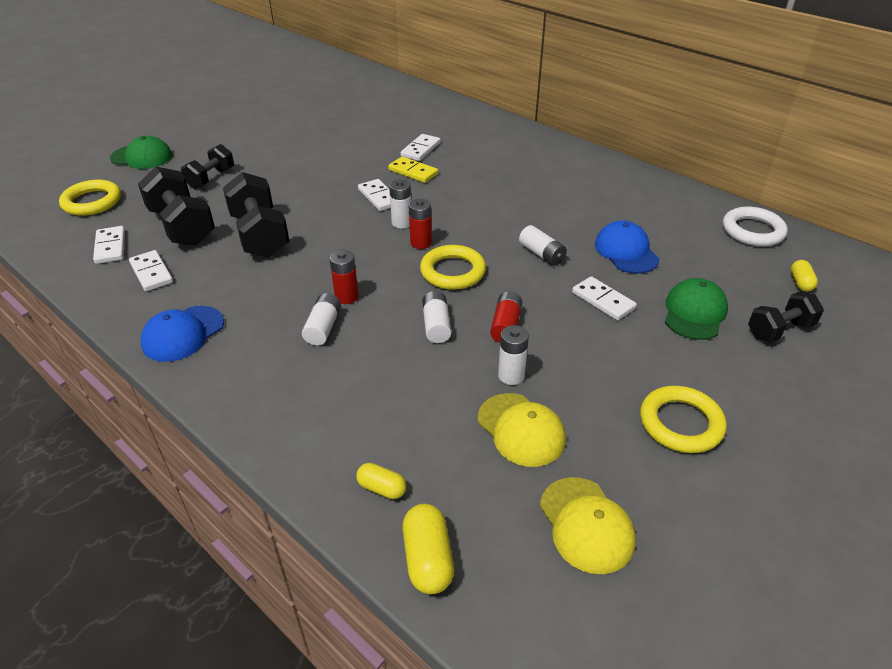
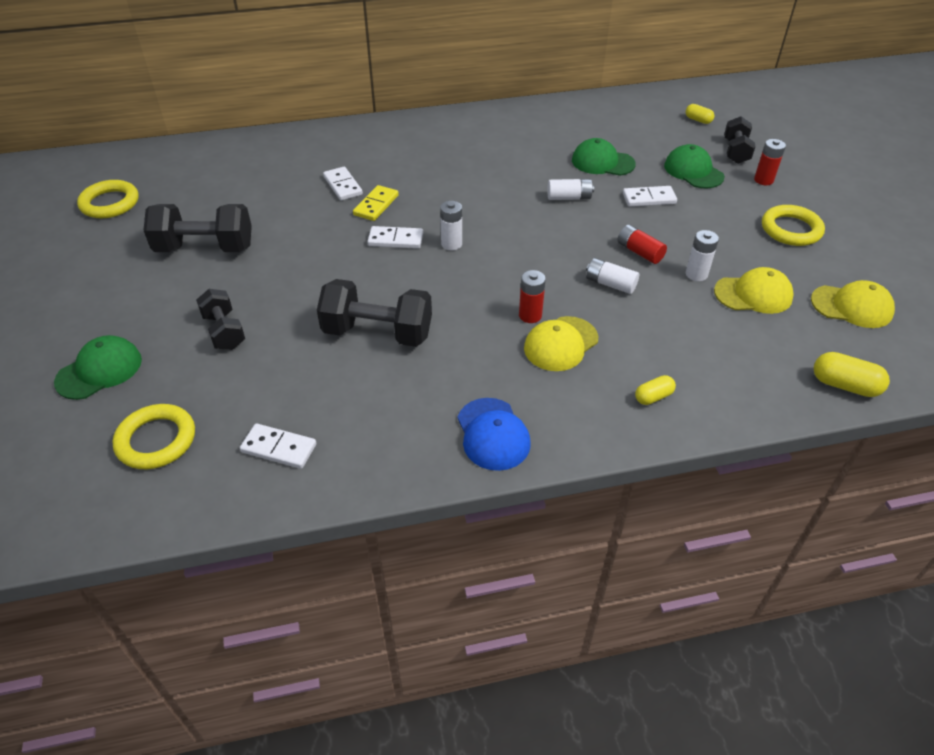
camera: 55 degrees left, 5 degrees up
white domino [129,250,173,291] -> none
black dumbbell [138,166,215,246] -> black dumbbell moved to [144,204,252,252]
white battery [302,293,341,346] -> yellow cap [524,316,599,371]
yellow capsule [356,463,407,499] -> yellow capsule moved to [635,375,676,405]
yellow domino [388,156,438,183] -> yellow domino turned 45 degrees counterclockwise [353,185,399,221]
red battery [409,198,432,249] -> red battery moved to [754,139,786,185]
yellow ring [420,245,486,290] -> yellow ring moved to [77,180,138,218]
blue cap [595,221,659,274] -> green cap [572,138,636,176]
white ring [723,207,788,246] -> none

